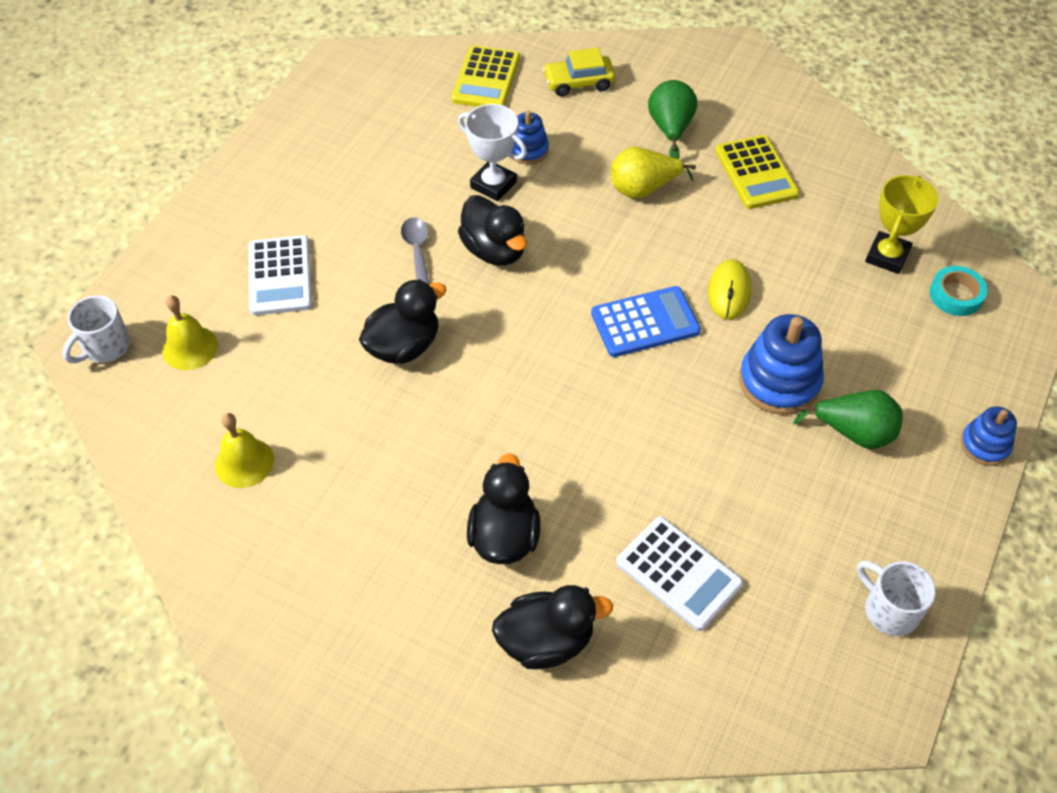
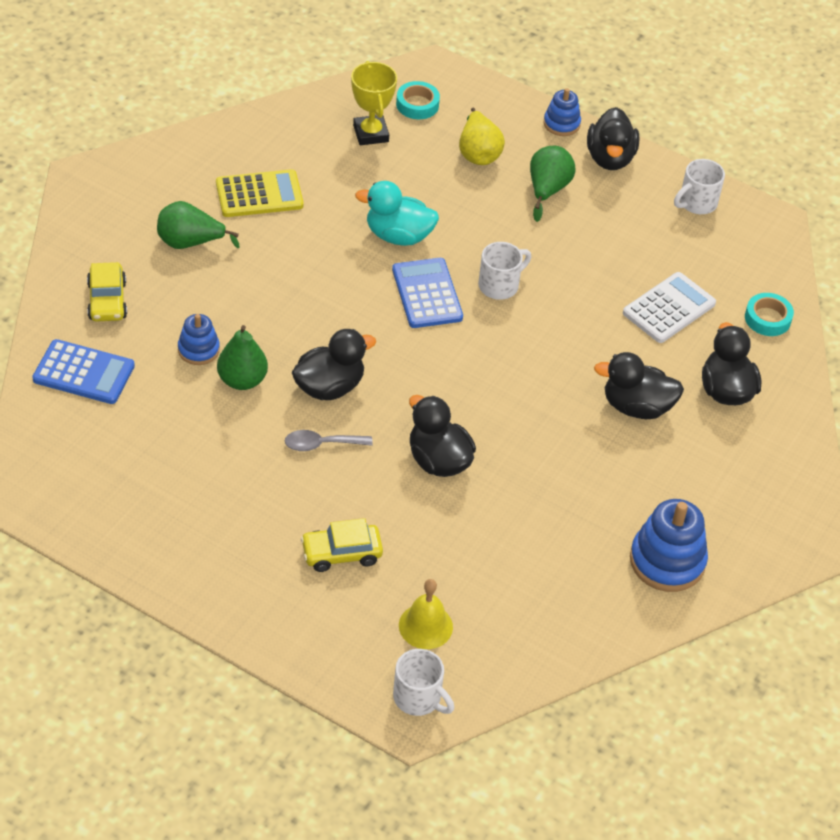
camera: 90 degrees left, 5 degrees down
yellow bell [215,413,274,488] -> none
white calculator [249,235,312,316] -> yellow car [301,518,383,572]
yellow calculator [451,45,520,107] -> blue calculator [32,339,135,404]
white trophy [458,104,527,201] -> green pear [217,325,268,390]
yellow pear [611,147,696,199] -> yellow pear moved to [459,108,505,165]
yellow mouse [708,259,751,320] -> turquoise duck [355,181,439,246]
blue stacking toy [739,314,824,415] -> blue stacking toy moved to [630,499,708,592]
yellow trophy [865,175,939,274] -> yellow trophy turned 45 degrees clockwise [351,61,397,145]
none -> white mug [478,242,531,300]
none -> black duck [587,107,639,170]
none -> turquoise tape [745,293,794,336]

